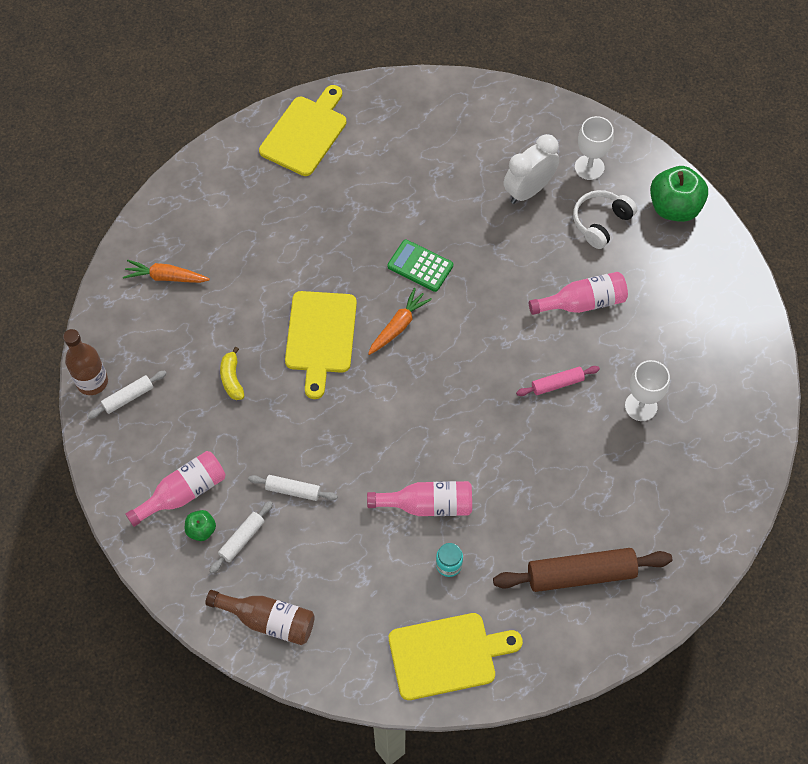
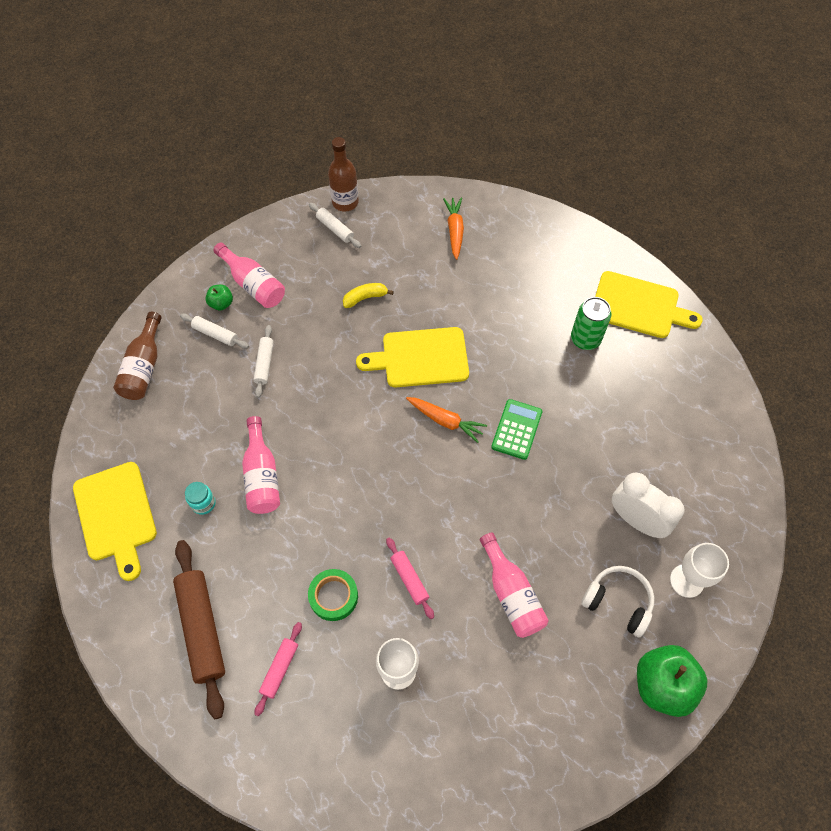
camera: 80 degrees right, 0 degrees up
none -> pink rolling pin [255,622,302,716]
none -> green tape [308,569,358,621]
none -> green can [571,297,612,350]

